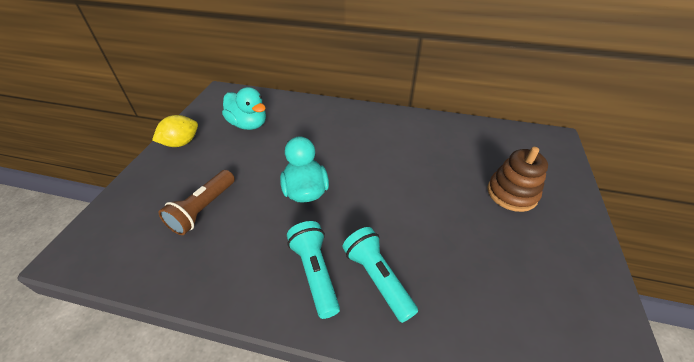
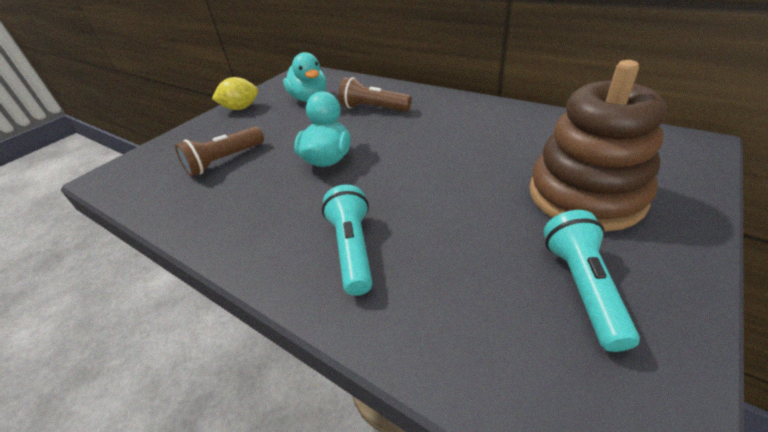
camera: 25 degrees right, 5 degrees down
turquoise flashlight [287,221,340,319] -> turquoise flashlight moved to [544,210,640,352]
brown stacking toy [487,147,548,212] -> brown stacking toy [529,60,667,232], size x1.57
none -> brown flashlight [338,77,412,112]

